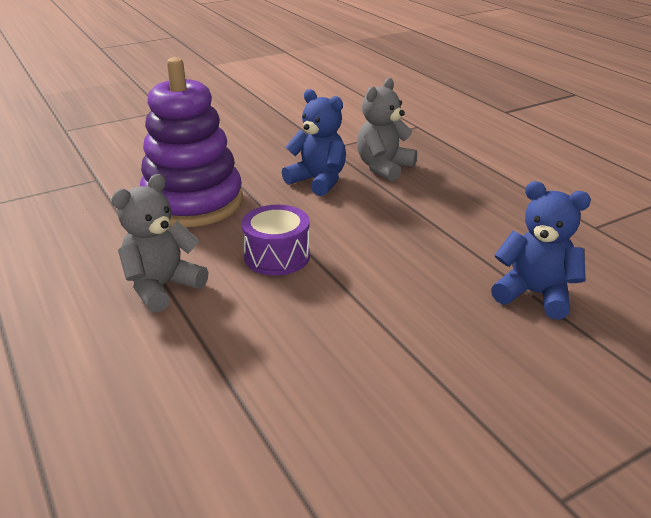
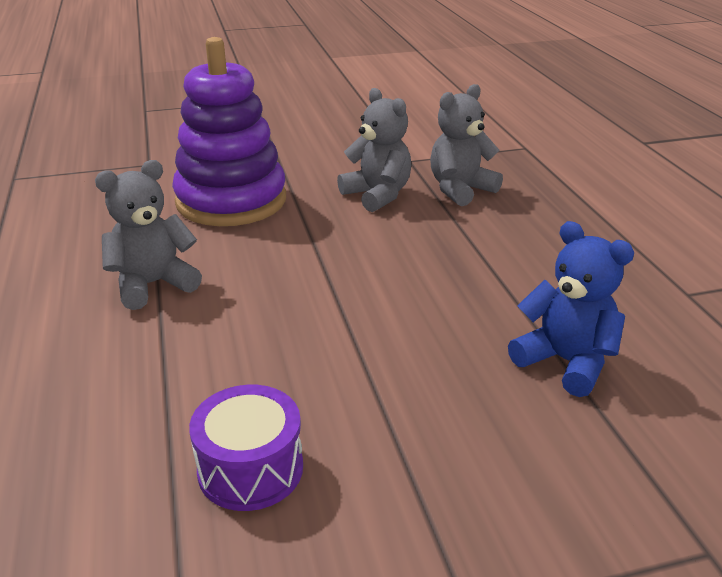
camera: 15 degrees right, 0 degrees up
purple drum [241,205,310,276] -> purple drum moved to [189,385,303,511]
blue teddy bear [282,89,346,196] -> grey teddy bear [337,88,411,212]

